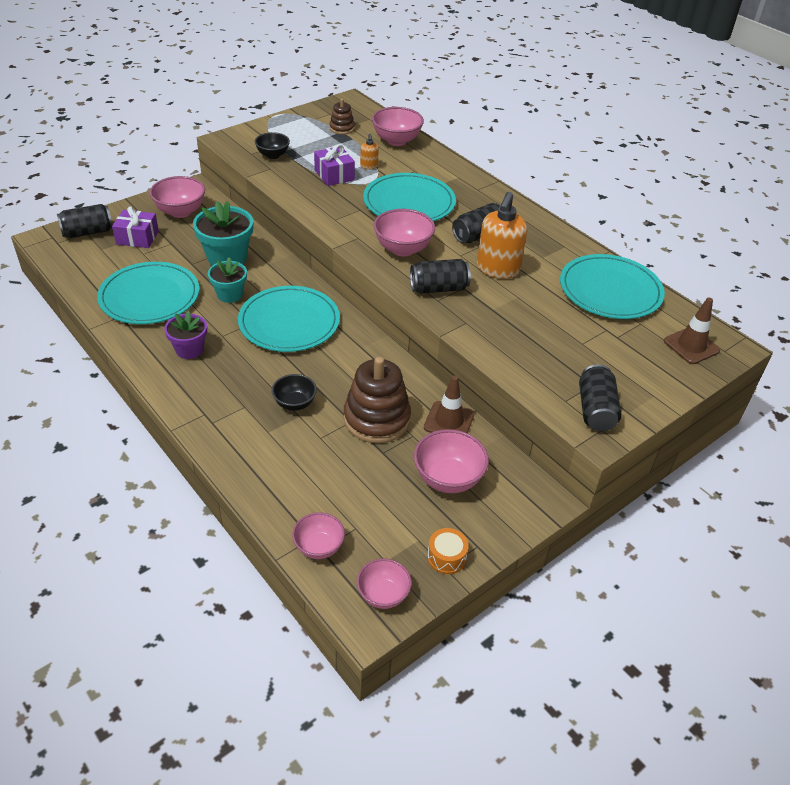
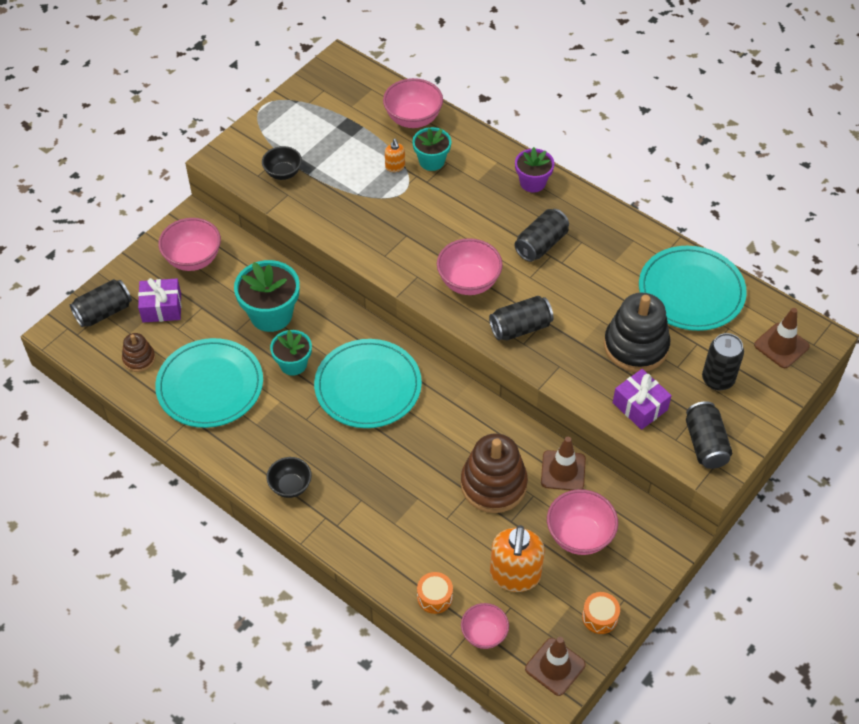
camera: 10 degrees left, 10 degrees up
purple flower pot [164,311,207,359] -> purple flower pot moved to [515,147,554,193]
black bowl [272,374,317,411] -> black bowl moved to [266,457,312,498]
purple gift [314,144,355,186] -> purple gift moved to [613,369,672,430]
brown stacking toy [329,99,355,135] -> brown stacking toy moved to [122,333,155,372]
pink bowl [357,559,412,609] -> brown traffic cone [525,637,586,696]
turquoise plate [363,173,456,221] -> none
orange soap dispenser [477,192,527,279] -> orange soap dispenser moved to [490,525,545,592]
none -> turquoise flower pot [412,127,451,171]
none -> orange drum [417,572,453,614]
none -> black stacking toy [604,293,670,372]
none -> black can [702,333,744,390]

